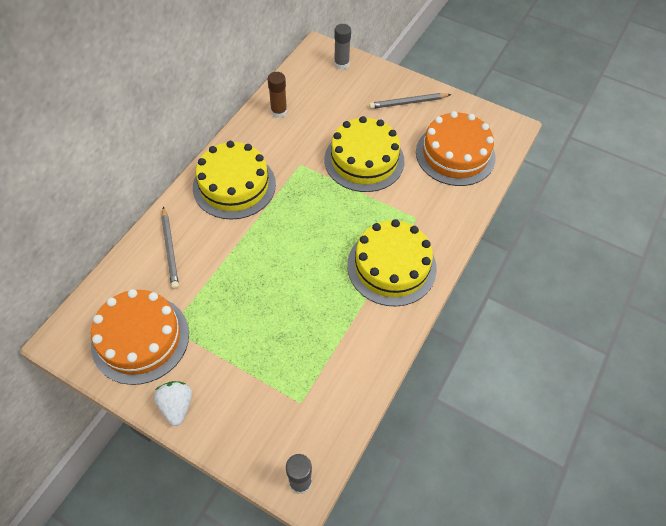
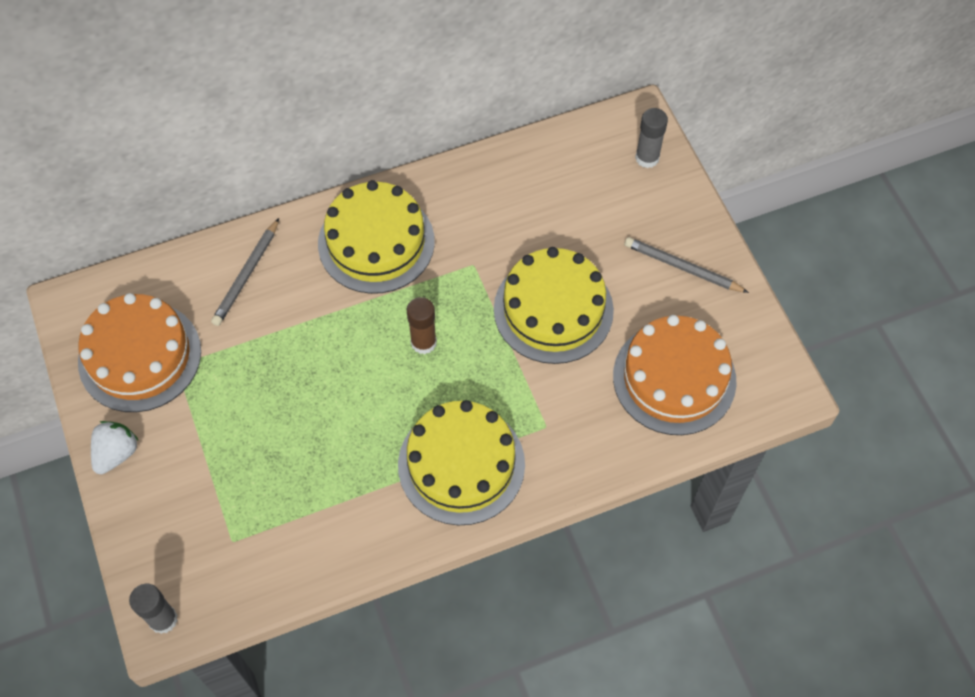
camera: 40 degrees right, 5 degrees up
brown glue stick [268,72,287,118] -> brown glue stick moved to [407,297,437,354]

